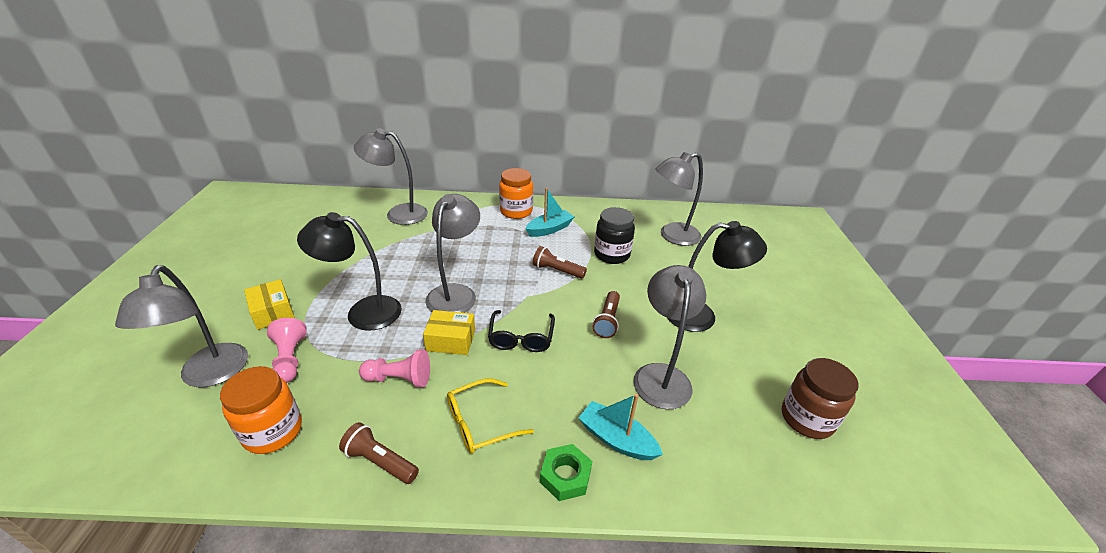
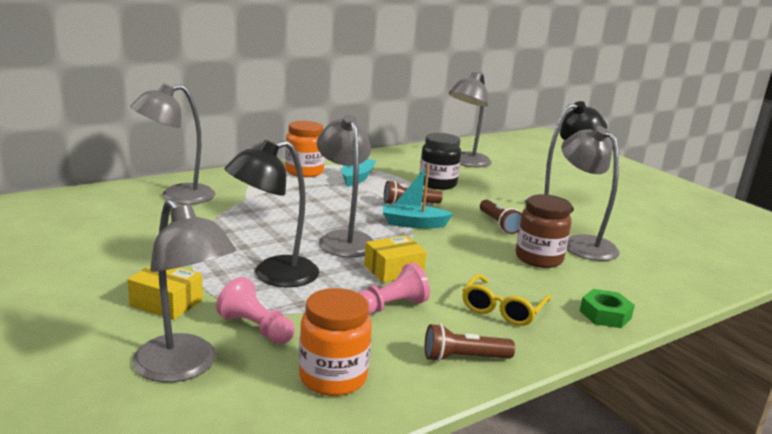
camera: 35 degrees left, 15 degrees down
black glasses [488,310,555,352] -> none
turquoise boat [578,394,663,460] -> turquoise boat moved to [383,165,453,229]
brown jar [782,358,858,439] -> brown jar moved to [516,195,572,268]

